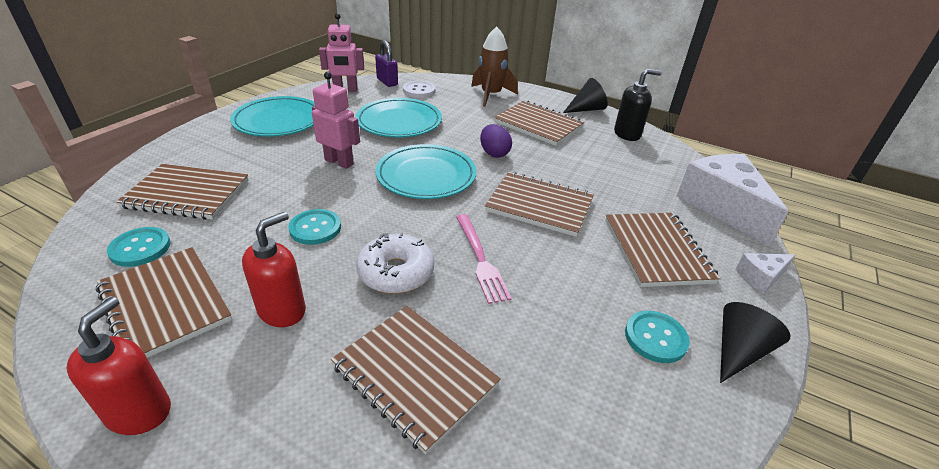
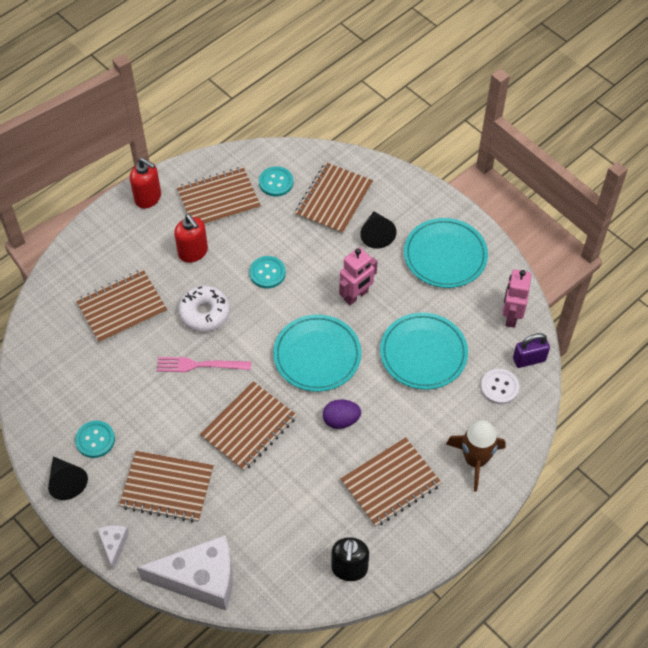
camera: 110 degrees right, 20 degrees up
black cone [563,78,607,113] -> black cone moved to [360,211,396,249]

